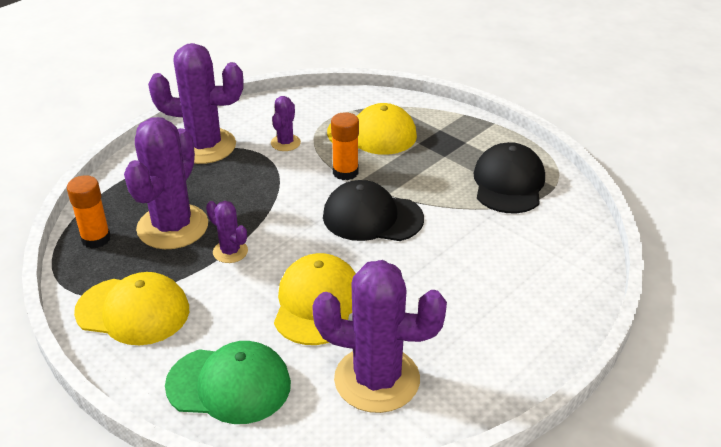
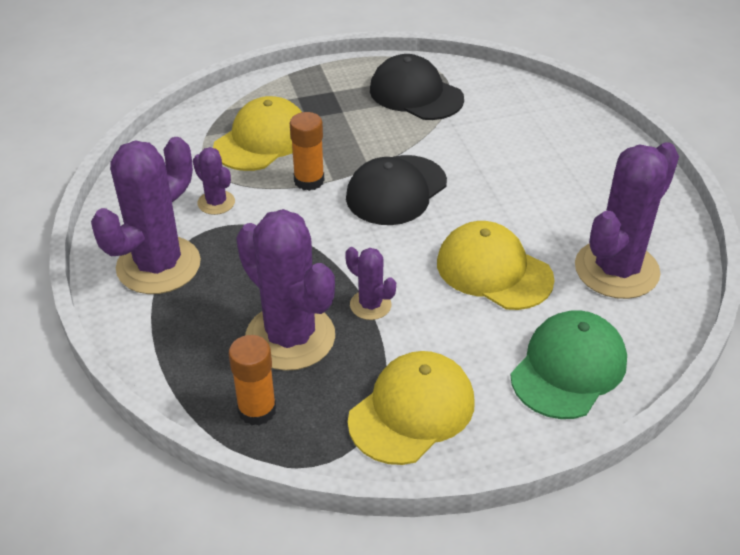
camera: 60 degrees left, 5 degrees up
purple cactus [206,201,248,263] -> purple cactus turned 60 degrees clockwise [345,247,396,320]

